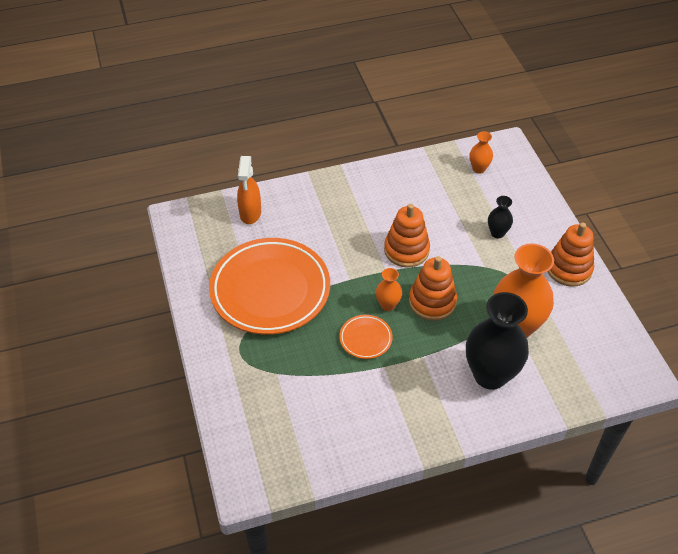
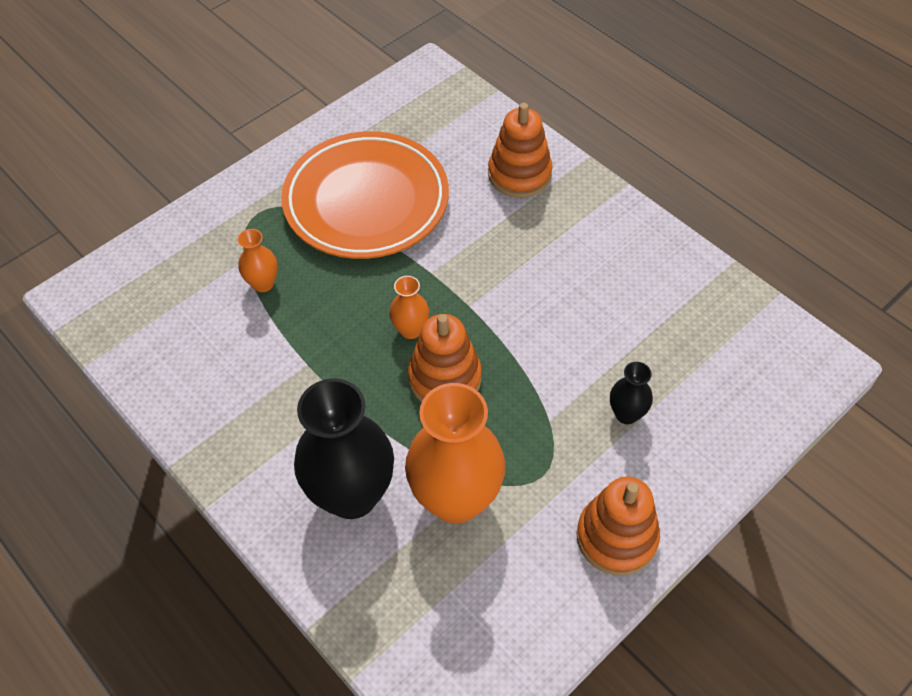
camera: 65 degrees right, 5 degrees up
orange spray bottle [237,156,261,224] -> none
orange plate [339,315,393,359] -> none
orange stacking toy [384,204,430,267] -> orange stacking toy moved to [488,103,553,198]
orange vase [469,131,493,173] -> orange vase moved to [238,229,278,292]

